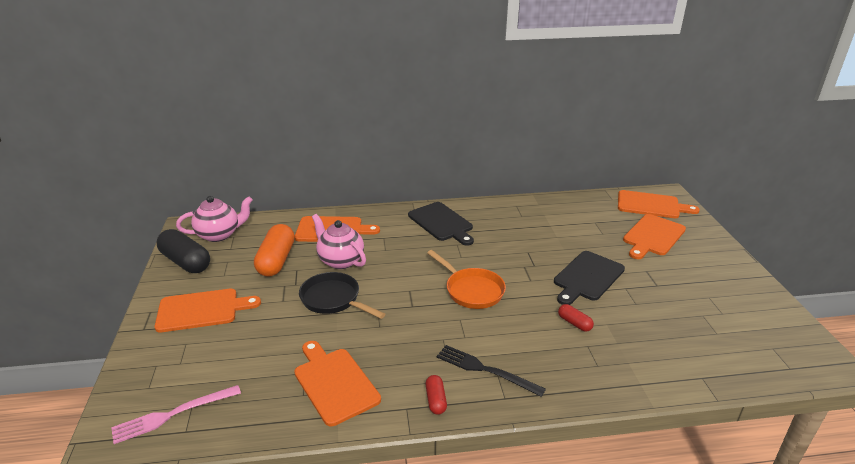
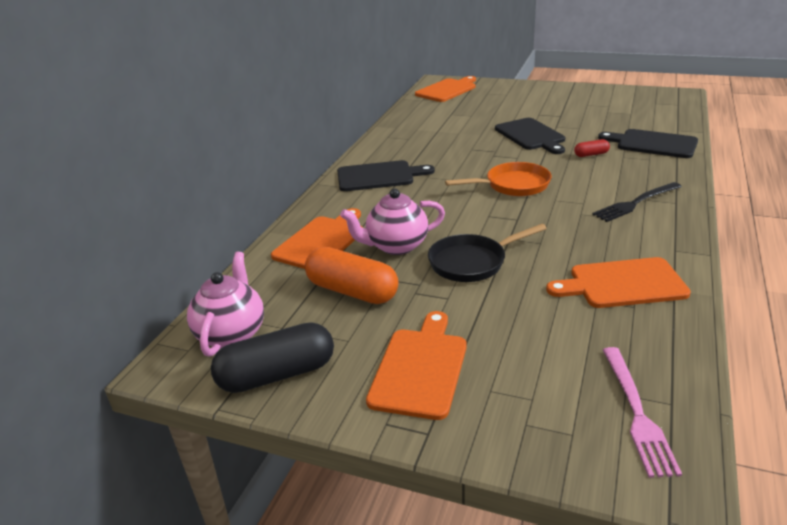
camera: 60 degrees left, 0 degrees up
red capsule [426,375,447,415] -> none
orange cutting board [623,214,686,259] -> none
none -> black cutting board [598,129,698,158]

